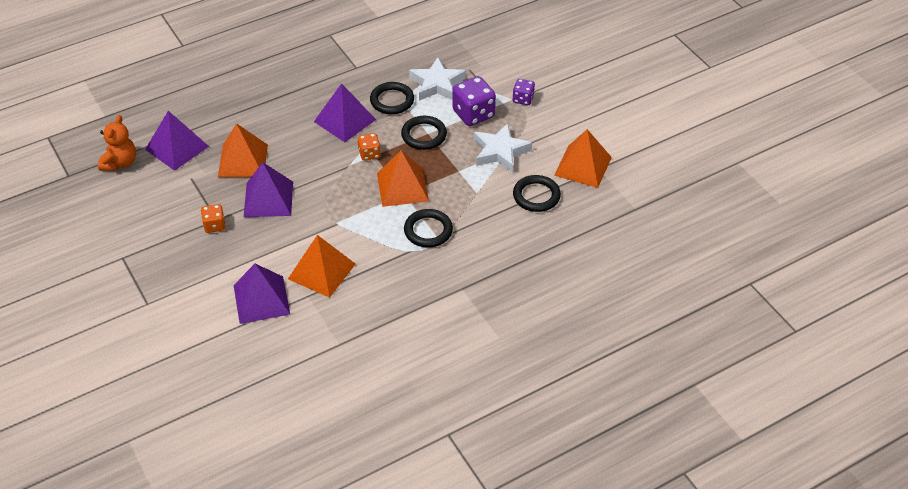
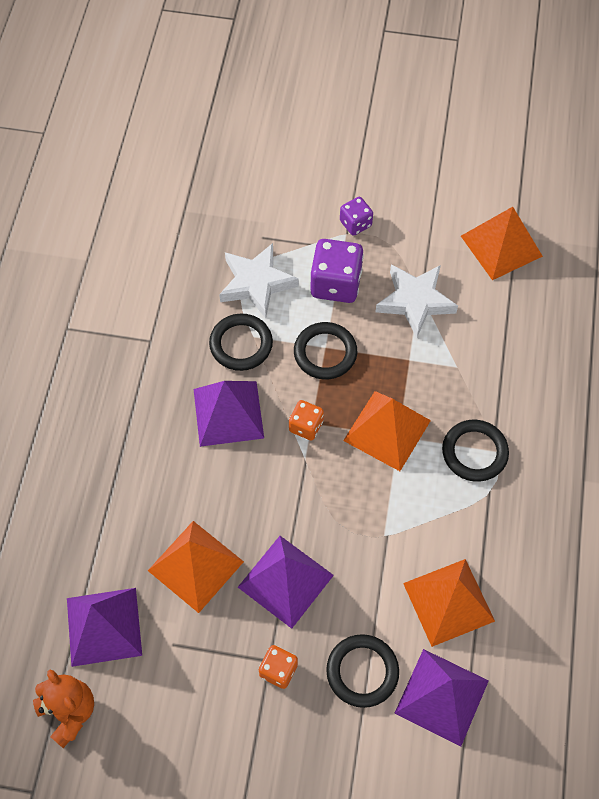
camera: 50 degrees left, 15 degrees up
black ring [513,175,561,212] -> black ring moved to [326,634,399,708]

